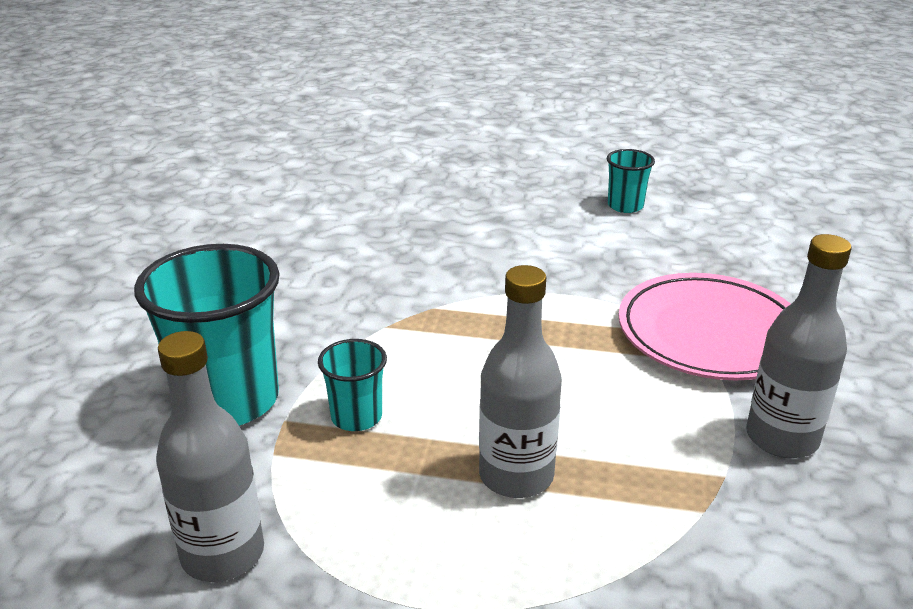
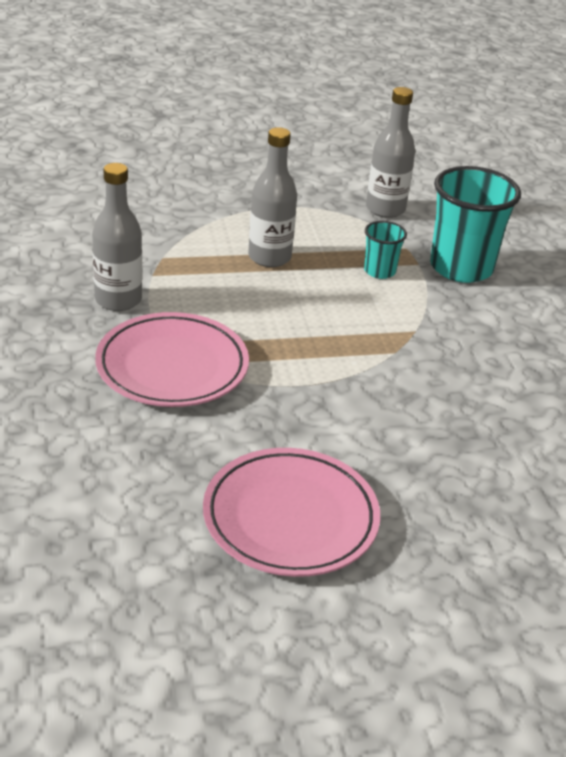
camera: 155 degrees right, 5 degrees up
turquoise cup [607,149,655,213] -> pink plate [203,448,380,577]

